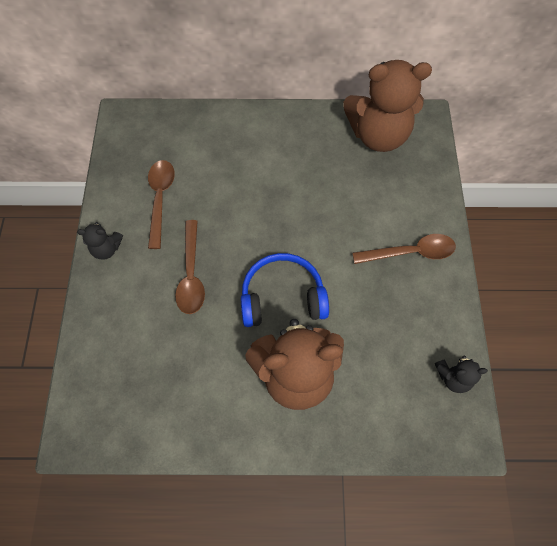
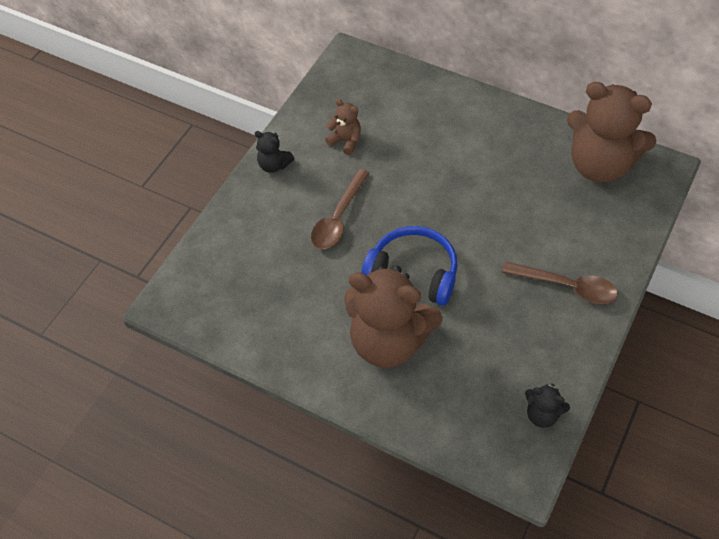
camera: 30 degrees right, 10 degrees down
brown spoon [148,160,175,249] -> brown teddy bear [325,99,361,155]

